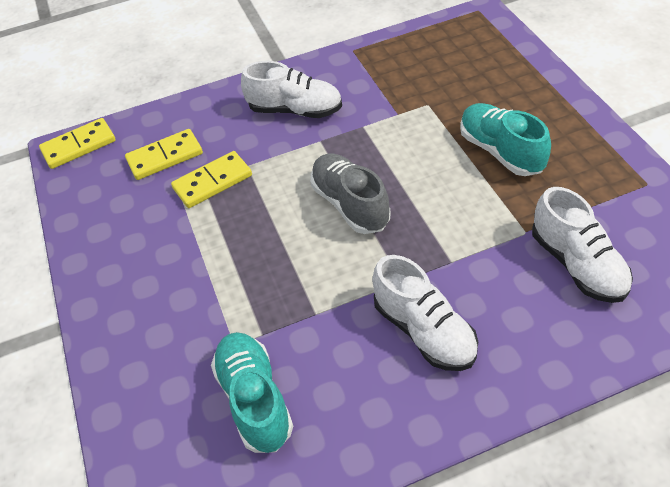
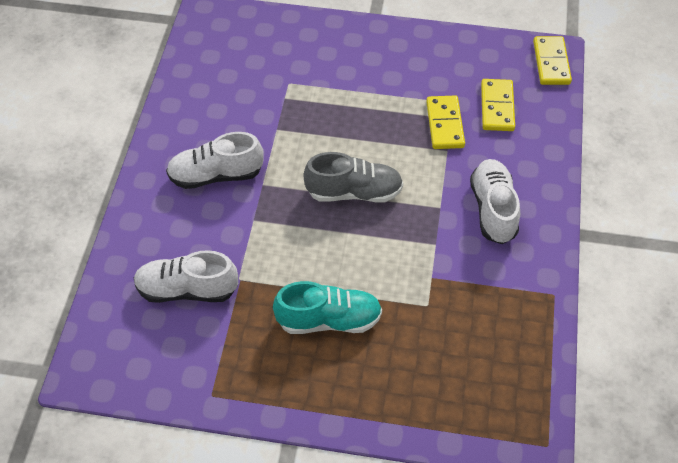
camera: 115 degrees right, 5 degrees up
turquoise shoe [211,332,293,453] -> none
white shoe [241,61,342,118] -> white shoe turned 135 degrees clockwise [470,159,520,244]

